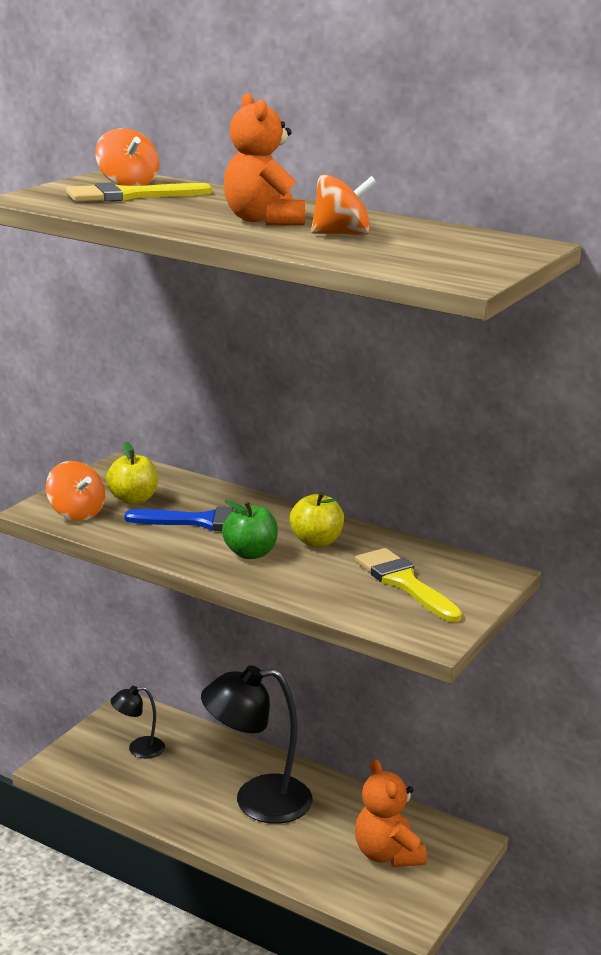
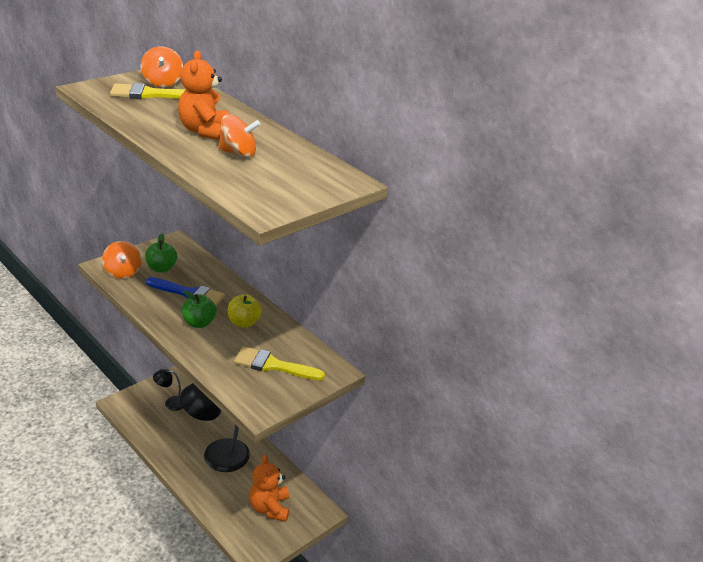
camera: 15 degrees right, 10 degrees up
yellow apple [106,442,158,504] -> green apple [145,234,177,272]
yellow brush [355,548,462,622] -> yellow brush turned 60 degrees counterclockwise [234,346,325,380]

